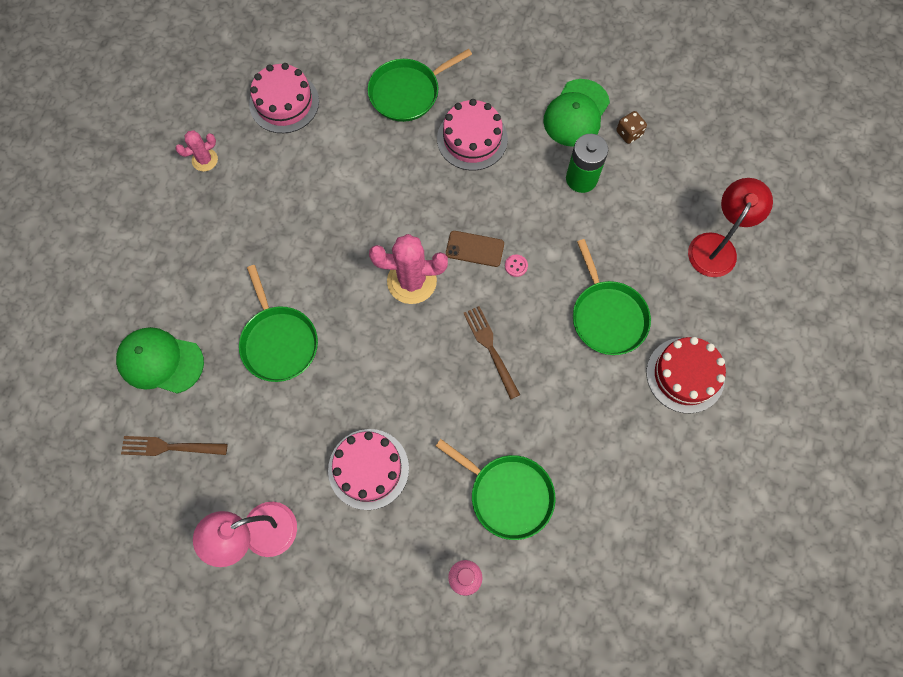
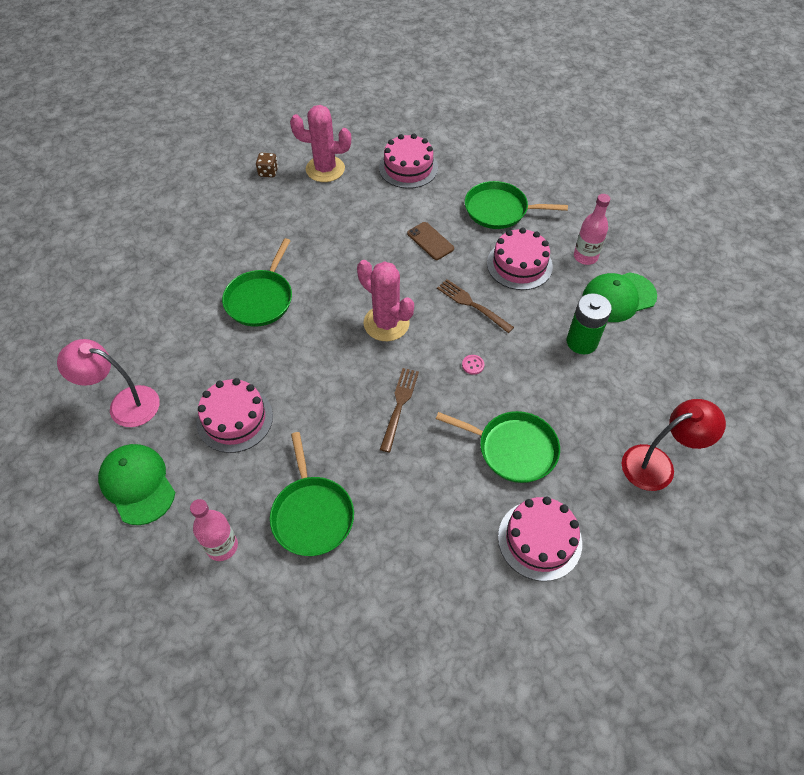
camera: 40 degrees right, 15 degrees down
green cap [116,327,204,394] -> green cap moved to [98,444,175,525]
brown fork [121,436,227,456] -> brown fork moved to [437,279,514,333]
pink cactus [176,130,218,171] -> pink cactus [290,105,351,182], size x1.81
brown phone [446,231,504,267] -> brown phone moved to [407,222,454,260]
green pan [573,239,651,355] -> green pan turned 90 degrees counterclockwise [436,411,560,483]
brown dice [616,111,647,144] -> brown dice moved to [256,153,278,177]
red cake [646,337,726,413] -> pink cake [498,497,582,581]
none -> pink bottle [574,194,610,265]

